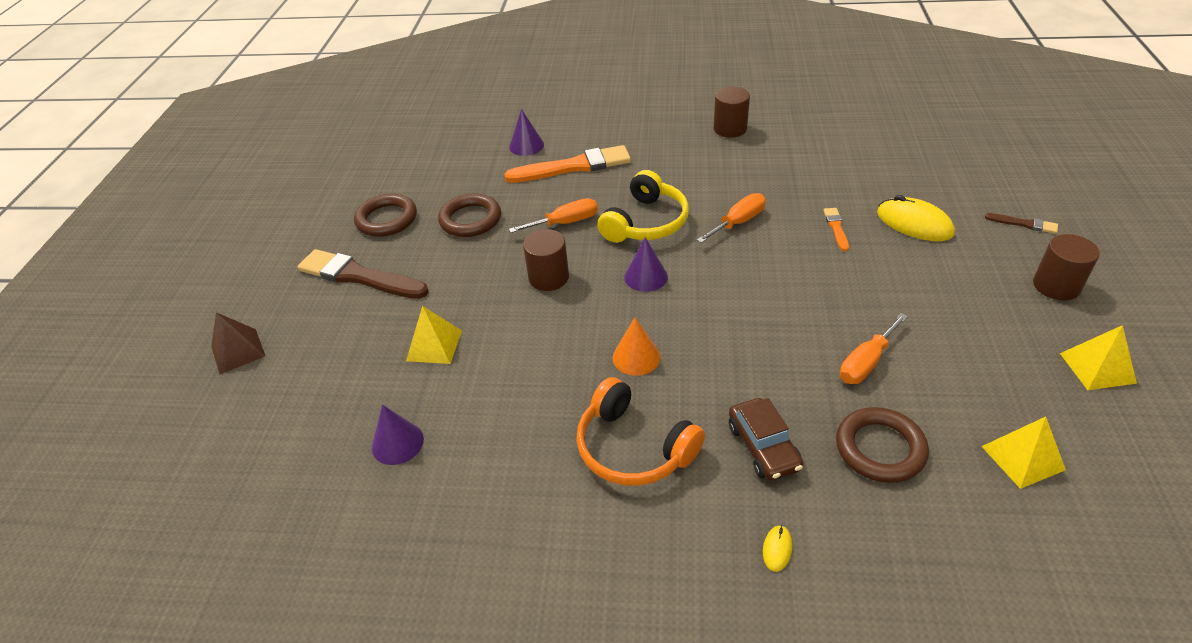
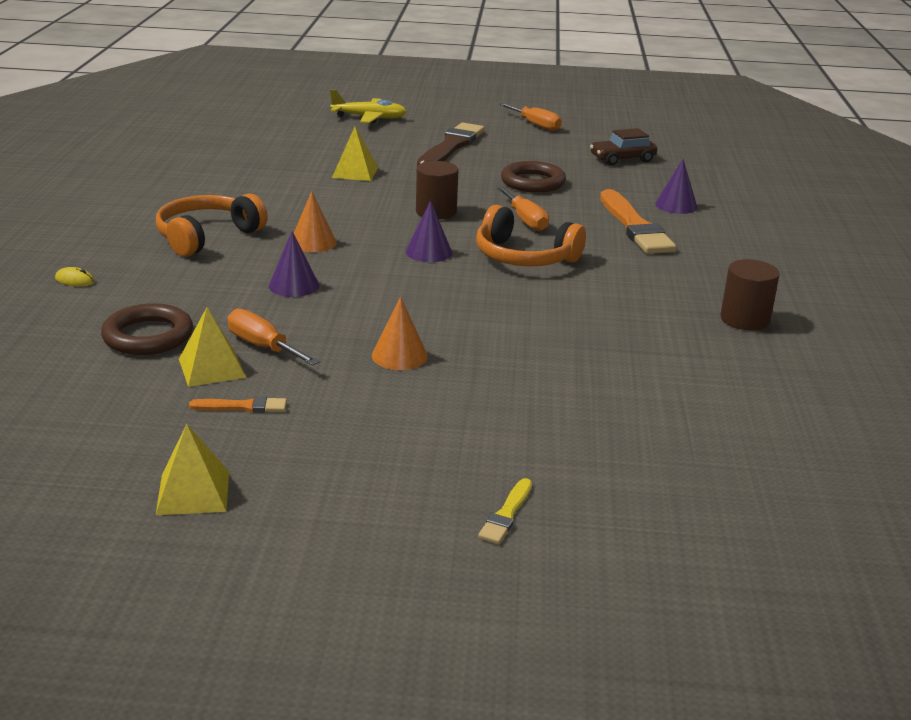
camera: 85 degrees right, 15 degrees down
brown pyramid [211,312,265,374] -> yellow plane [330,89,407,123]
brown ring [354,194,417,237] -> none
purple cone [372,405,424,465] -> purple cone moved to [269,231,319,297]
yellow headphones [597,170,689,243] -> orange headphones [476,205,586,266]
orange screwdriver [697,193,766,243] -> orange screwdriver moved to [499,103,562,131]
brown car [729,398,803,481] -> brown car moved to [590,128,657,166]
orange brush [823,208,849,251] -> orange brush moved to [189,396,287,413]
yellow mouse [877,195,955,241] -> none
yellow pyramid [981,417,1066,489] -> yellow pyramid moved to [179,307,246,387]
brown brush [985,213,1058,234] -> yellow brush [478,478,532,544]
brown cylinder [1033,234,1100,300] -> none
none -> orange cone [372,297,428,370]

